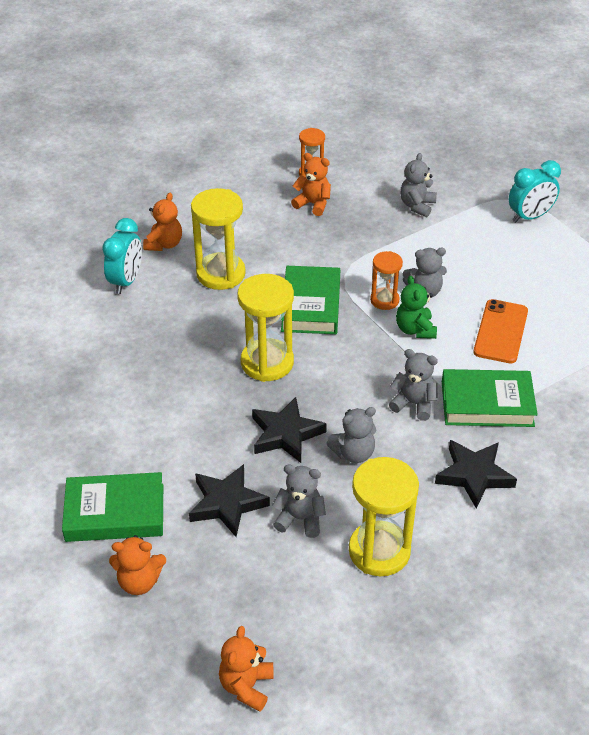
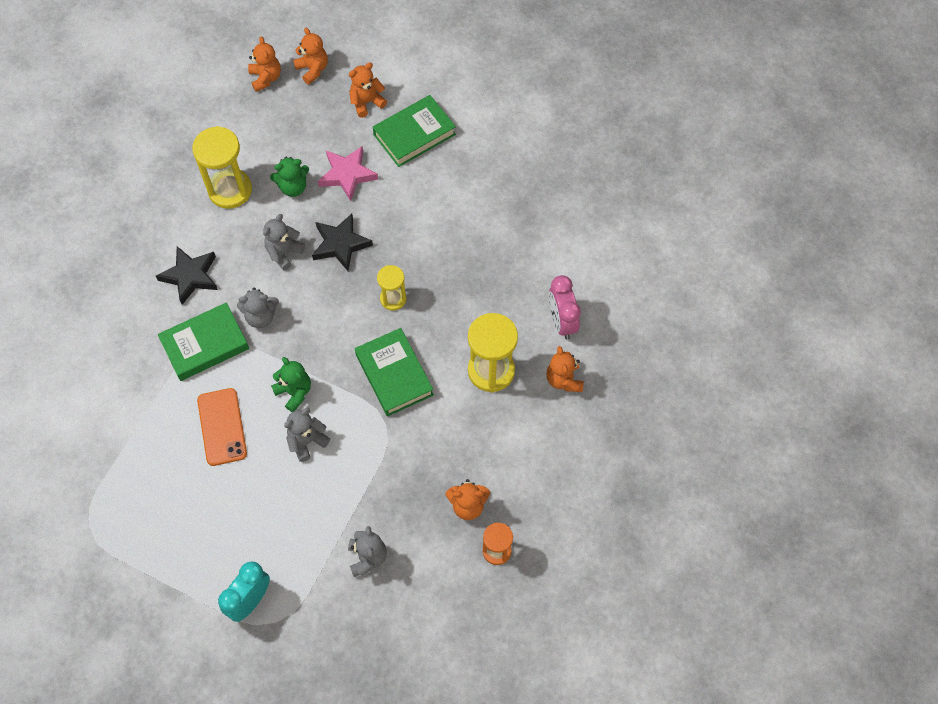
camera: 150 degrees right, 20 degrees up
turquoise clock [102,218,142,294] -> pink clock [549,275,581,339]
black star [189,464,270,537] -> pink star [318,146,378,201]
yellow hourglass [237,274,294,382] -> yellow hourglass [377,265,406,311], size x0.58
grey teddy bear [272,464,326,538] -> green teddy bear [270,157,309,197]
orange hourglass [370,251,403,310] -> none
none -> orange teddy bear [293,28,328,85]

